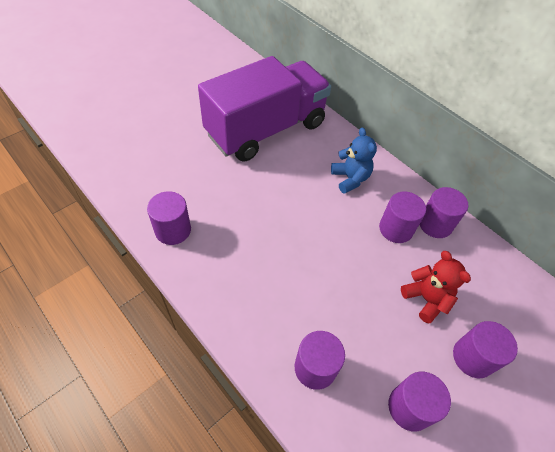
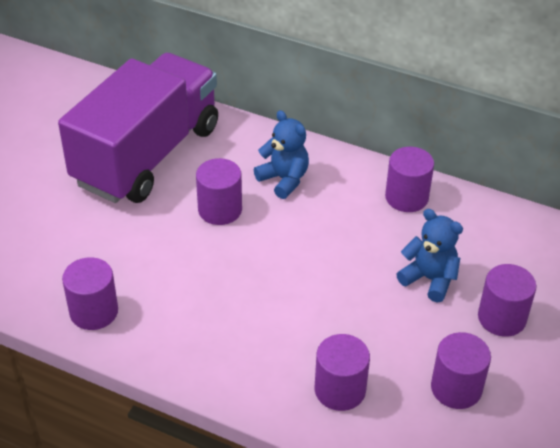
camera: 20 degrees left, 10 degrees down
purple cylinder [379,191,426,243] -> purple cylinder moved to [196,158,242,225]
red teddy bear [401,251,471,324] -> blue teddy bear [396,209,463,303]

